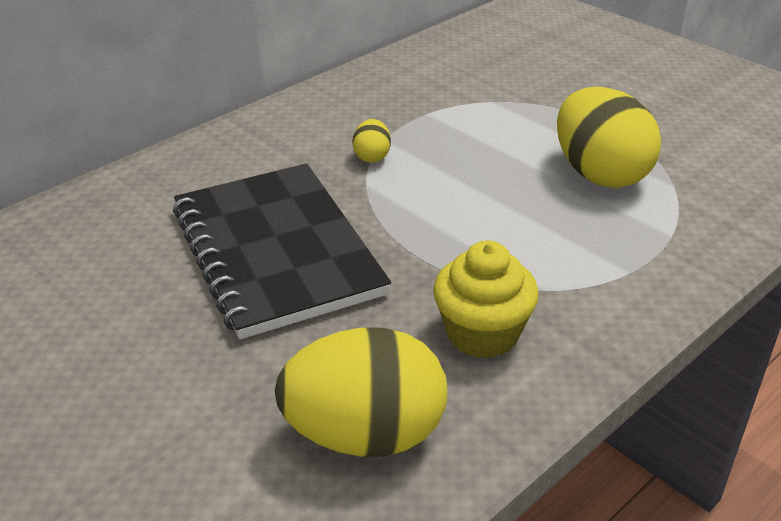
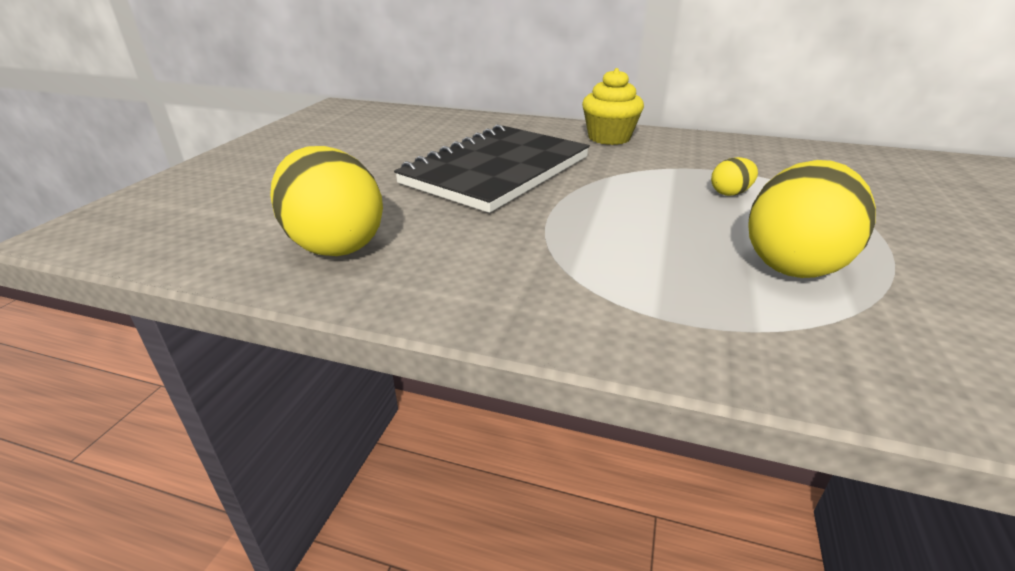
camera: 60 degrees right, 5 degrees down
yellow egg [352,119,391,163] -> yellow egg moved to [711,157,758,196]
yellow cupcake [433,240,539,359] -> yellow cupcake moved to [582,68,644,145]

